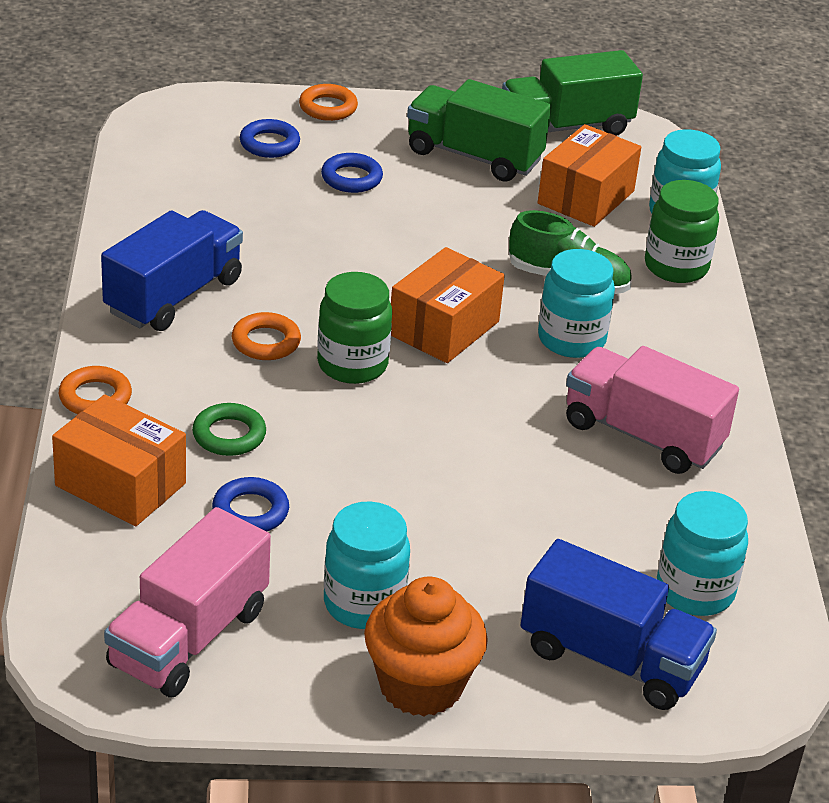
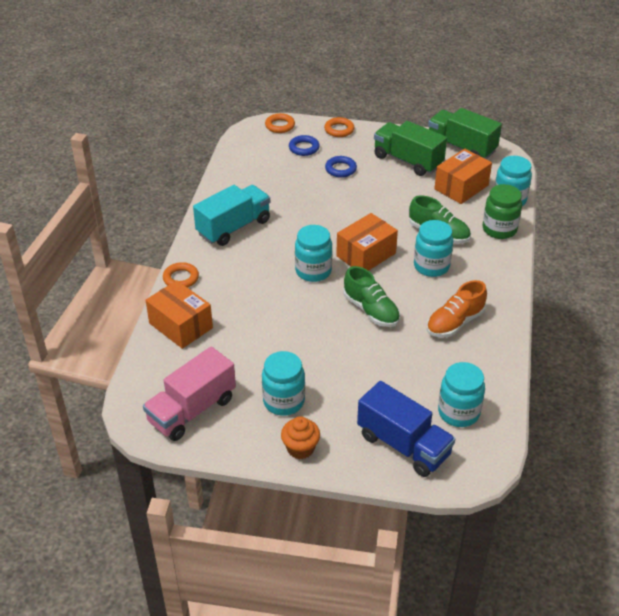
camera: 15 degrees right, 5 degrees up
blue truck [101,210,243,331] -> turquoise truck [193,185,270,246]
green ring [192,403,266,456] -> none
blue ring [212,477,289,531] -> none
orange ring [232,312,301,360] -> orange ring moved to [265,113,295,133]
green jar [317,272,392,384] -> turquoise jar [295,225,332,282]
orange cupcake [364,577,488,716] -> orange cupcake [281,416,320,459], size x0.63
green truck [502,50,643,136] -> green truck turned 45 degrees clockwise [428,108,502,159]
pink truck [566,346,739,474] -> orange shoe [427,280,487,338]
none -> green shoe [343,266,400,327]

